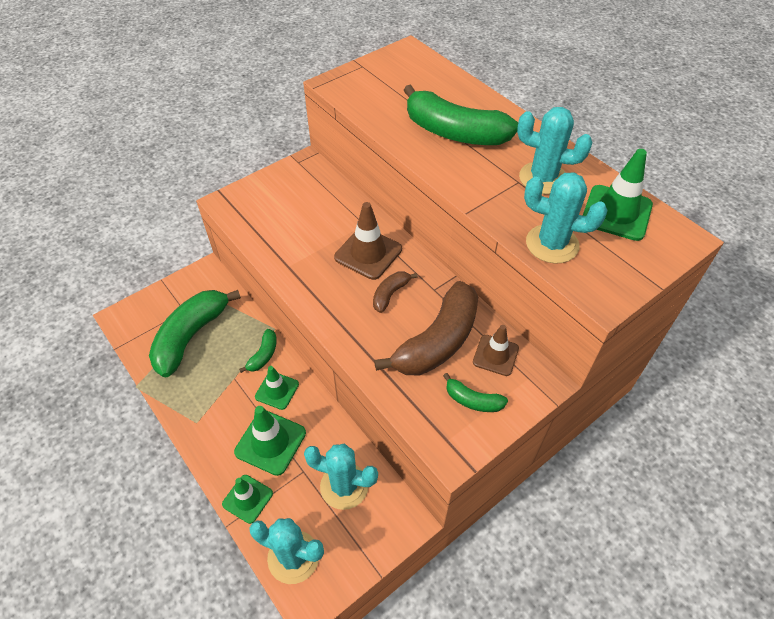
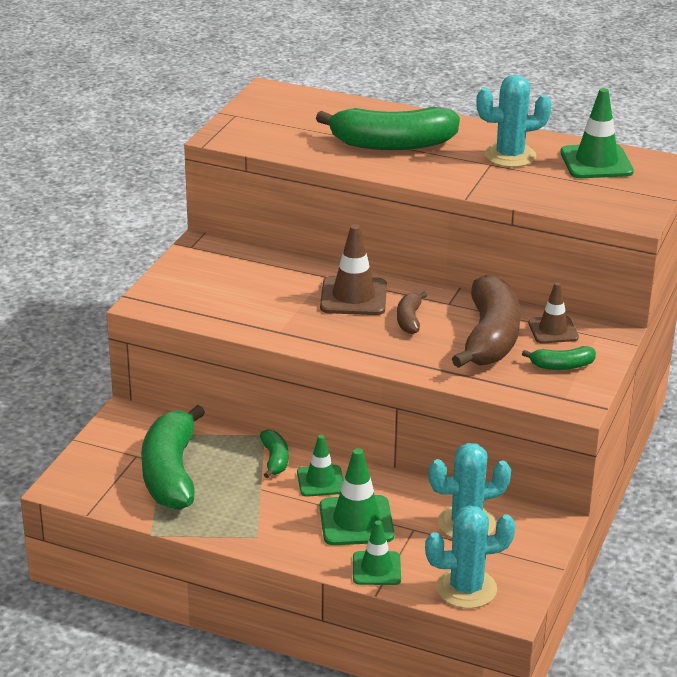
camera: 30 degrees left, 20 degrees down
turquoise cactus [524,172,607,264] -> none

